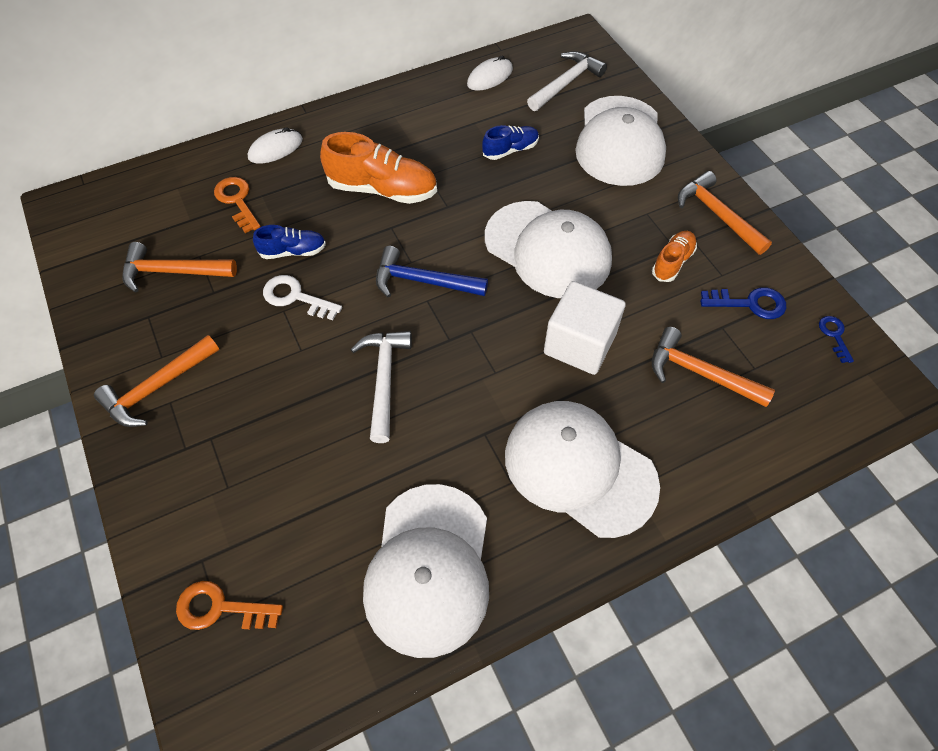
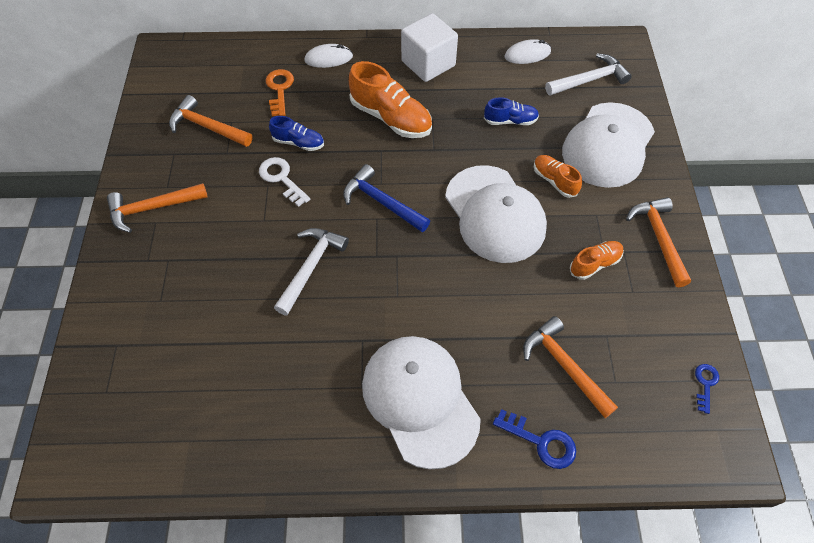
camera: 25 degrees right, 0 degrees up
orange key [176,581,283,630] -> none
white cap [363,484,489,658] -> none
white cube [544,281,626,375] -> white cube moved to [401,13,458,82]
blue key [700,287,786,319] -> blue key moved to [493,409,576,469]
none -> orange shoe [534,155,582,198]

